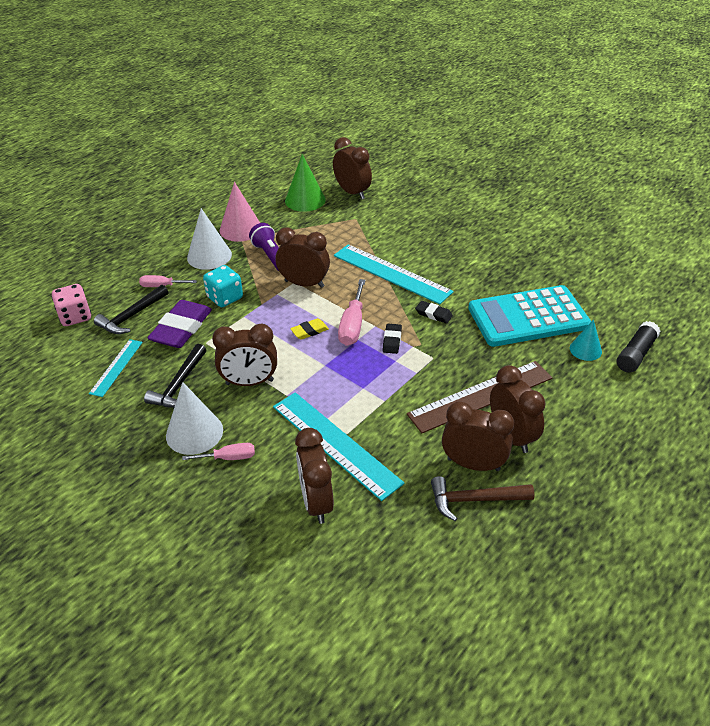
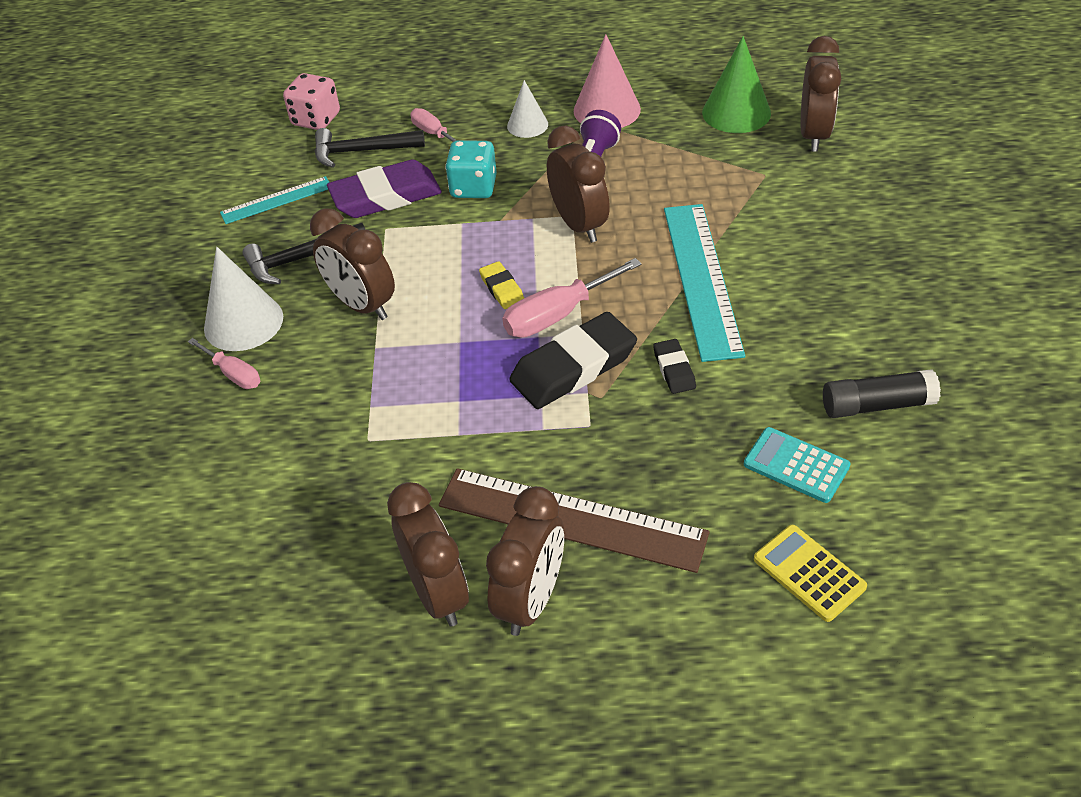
camera: 50 degrees right, 5 degrees up
white cone [187,208,232,270] -> white cone [507,80,548,138], size x0.61
turquoise ruler [273,392,404,501] -> none
yellow eraser [290,318,329,340] -> yellow eraser turned 45 degrees clockwise [479,261,524,309]
brown clock [295,428,334,524] -> none
black eraser [383,324,402,354] -> black eraser [509,312,637,409], size x2.04
brown hammer [431,476,535,521] -> none
turquoise calculator [468,285,591,347] -> turquoise calculator [744,427,850,503], size x0.46
turquoise cone [570,319,602,361] -> yellow calculator [754,525,867,622]
black glue stick [617,321,660,373] -> black glue stick moved to [823,369,941,418]

